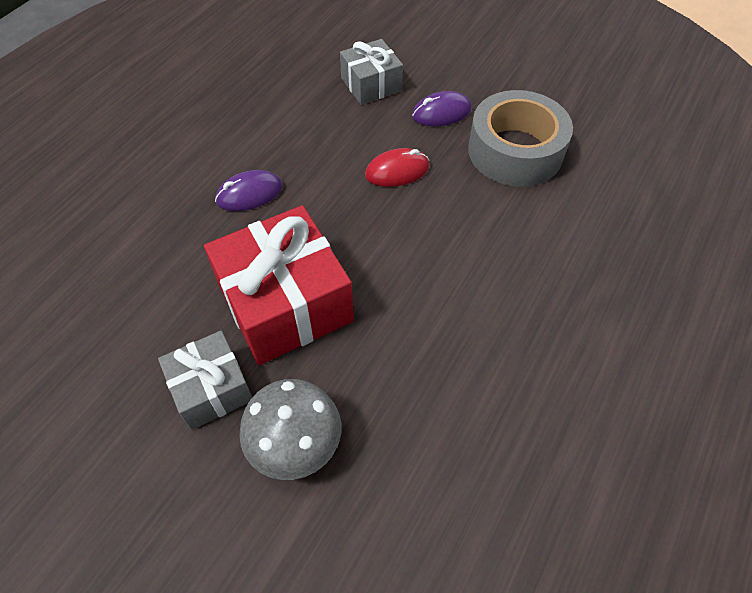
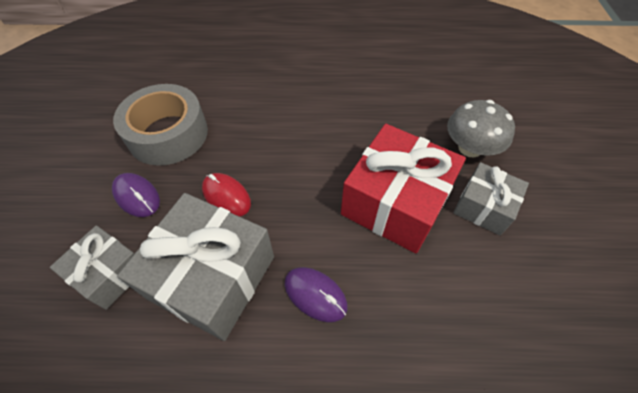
camera: 120 degrees left, 0 degrees up
none -> grey gift [117,193,274,341]

